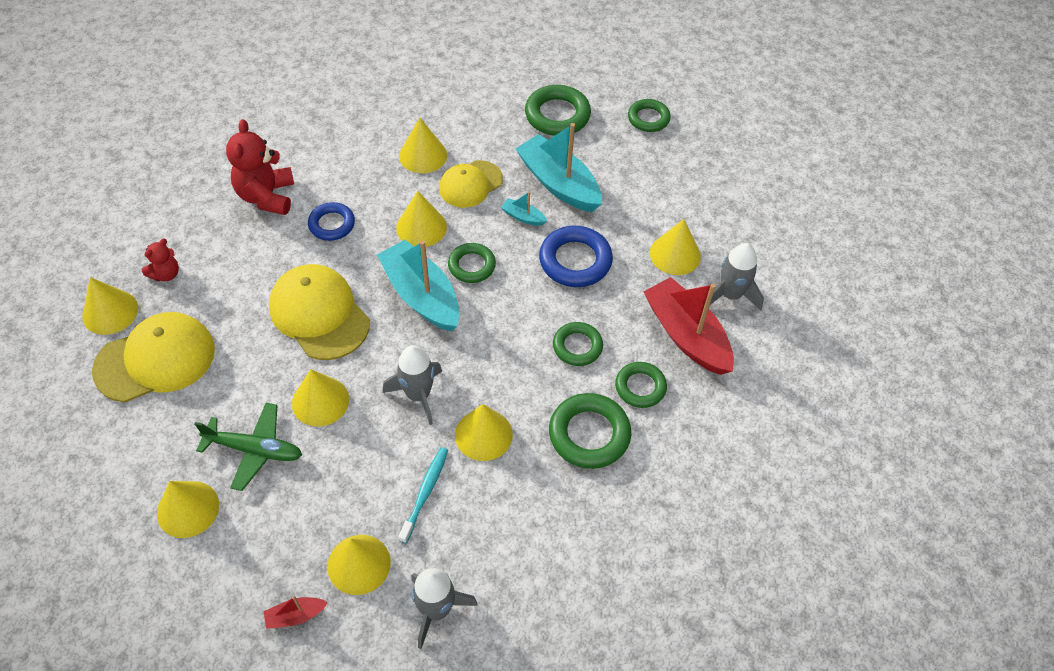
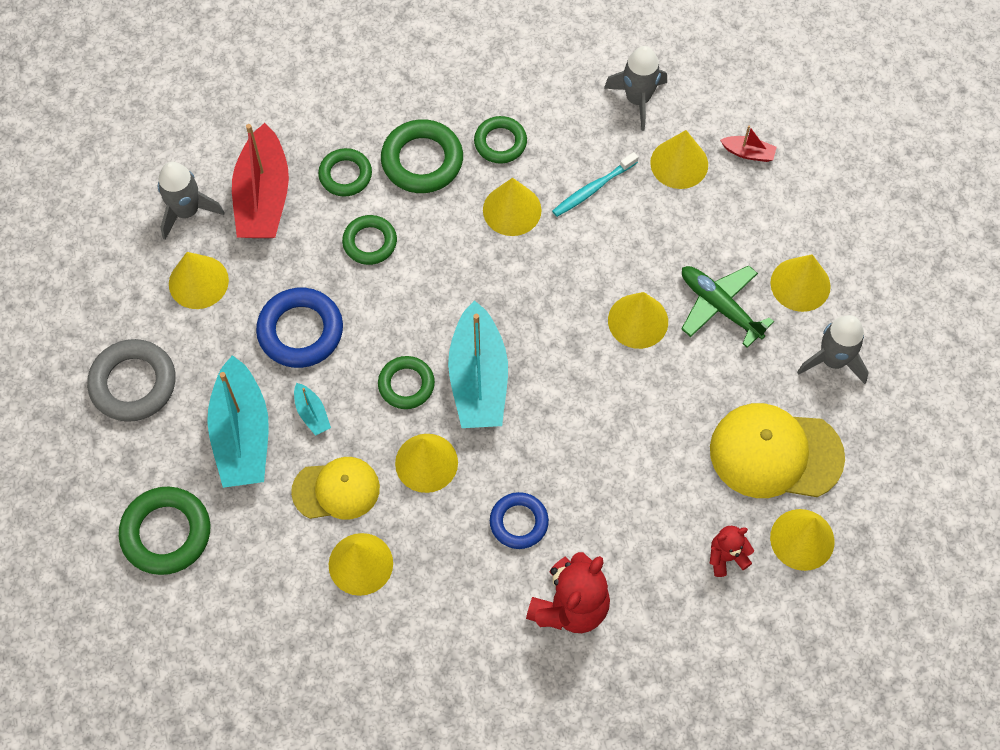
camera: 145 degrees left, 10 degrees up
yellow cap [269,264,370,360] -> none
grey rocket [383,345,442,425] -> grey rocket moved to [797,315,869,384]
green ring [628,99,671,132] -> green ring moved to [474,116,527,164]
none -> grey ring [87,339,176,422]

